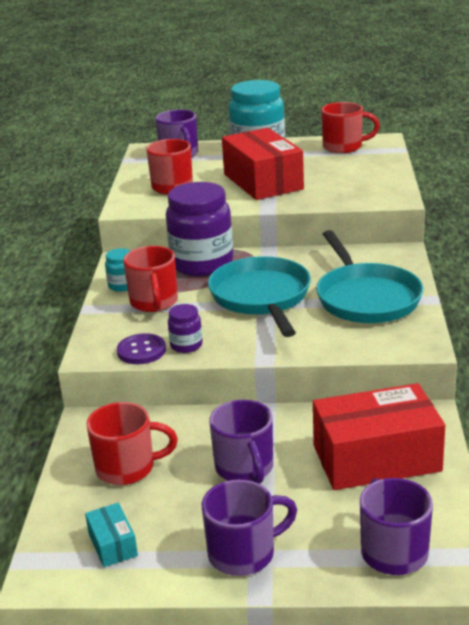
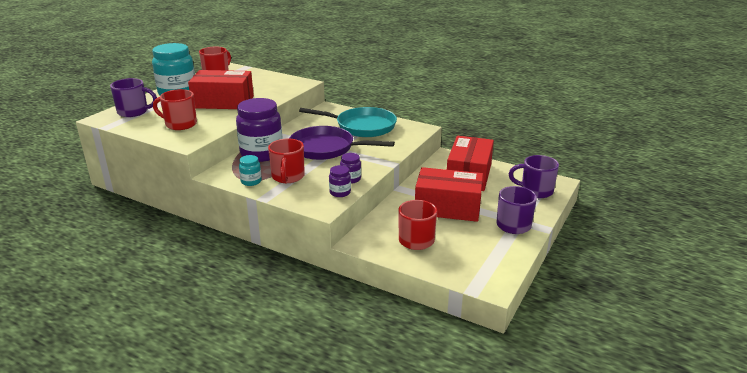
camera: 65 degrees left, 0 degrees up
turquoise box [85,503,138,567] -> none
purple button [117,333,166,364] -> purple jar [329,165,351,197]
red mug [123,246,178,312] -> red mug turned 75 degrees clockwise [268,138,305,183]
turquoise pan [208,256,311,337] -> purple pan [289,126,395,160]
purple mug [209,400,273,484] -> red box [415,167,483,222]

